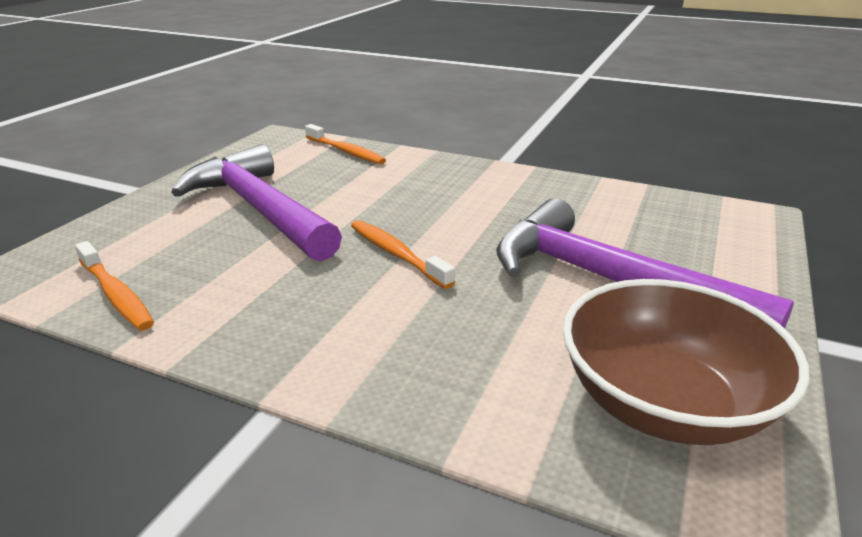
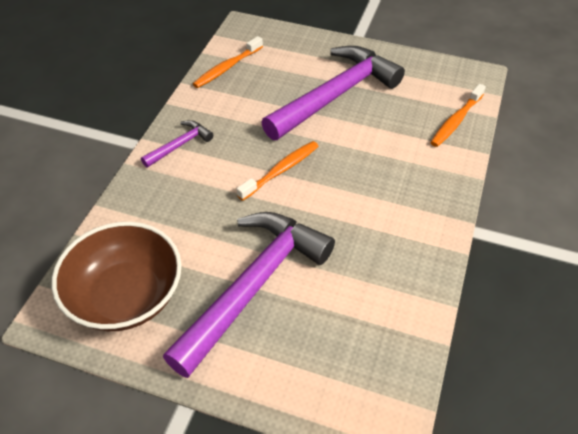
camera: 85 degrees right, 20 degrees up
none -> purple hammer [141,120,213,168]

